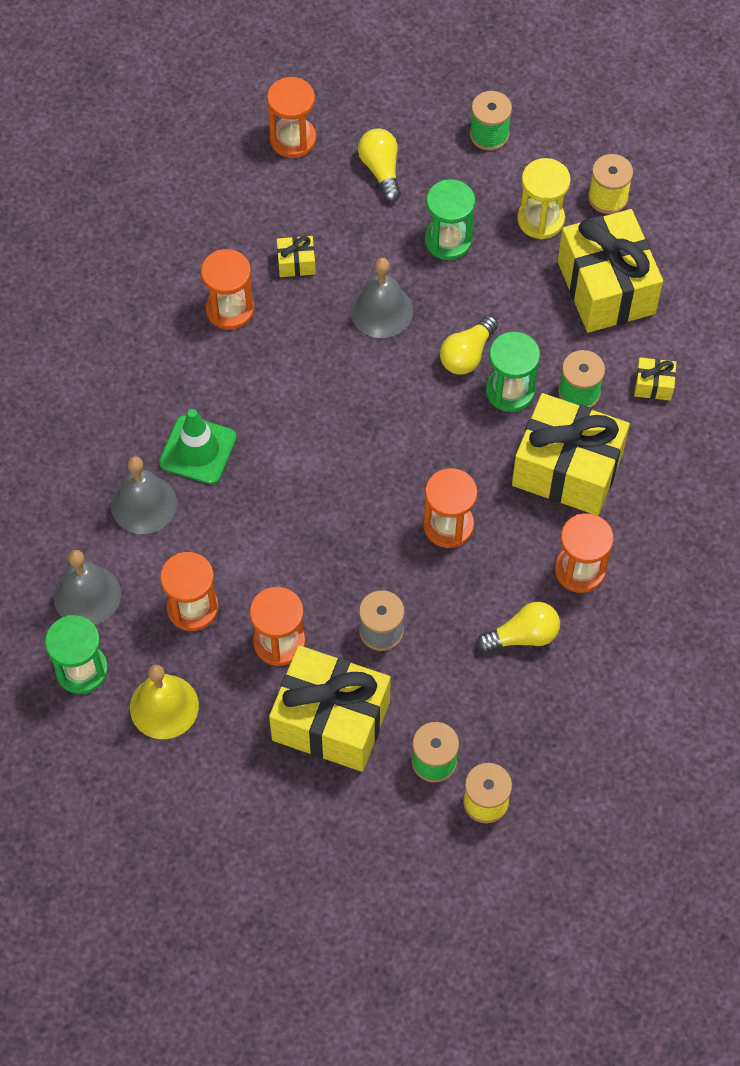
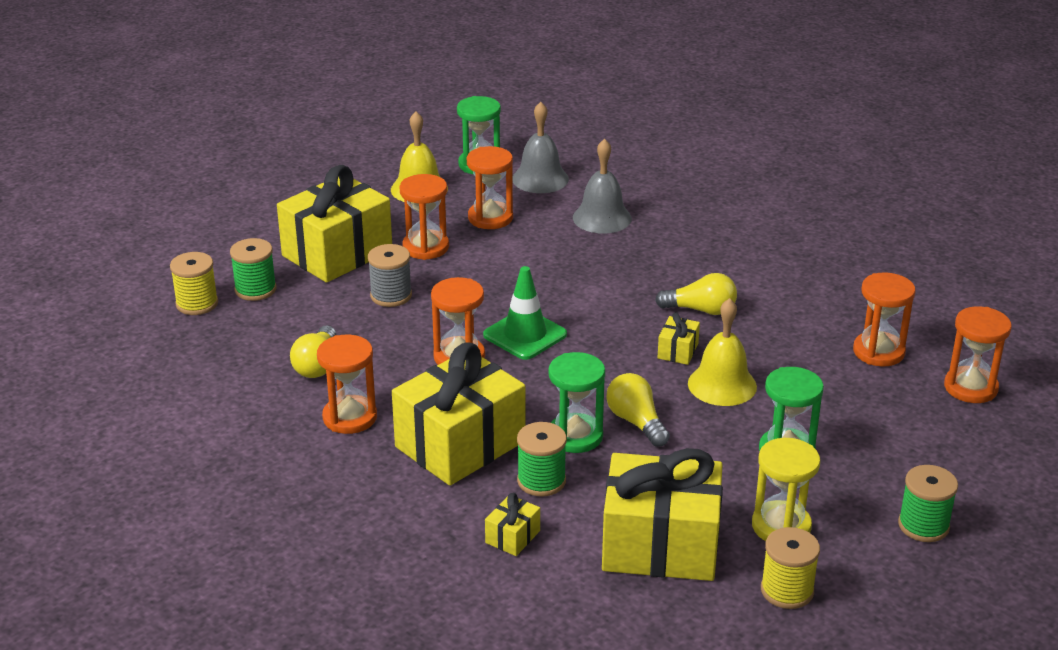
camera: 115 degrees right, 30 degrees down
green traffic cone [159,409,237,484] -> green traffic cone moved to [483,266,567,360]
orange hourglass [201,249,254,330] -> orange hourglass moved to [853,272,915,366]
yellow gift [277,236,316,277] -> yellow gift moved to [658,313,700,365]
grey bell [350,258,413,338] -> yellow bell [688,298,757,406]
yellow light bulb [358,128,401,202] -> yellow light bulb moved to [655,273,737,315]

